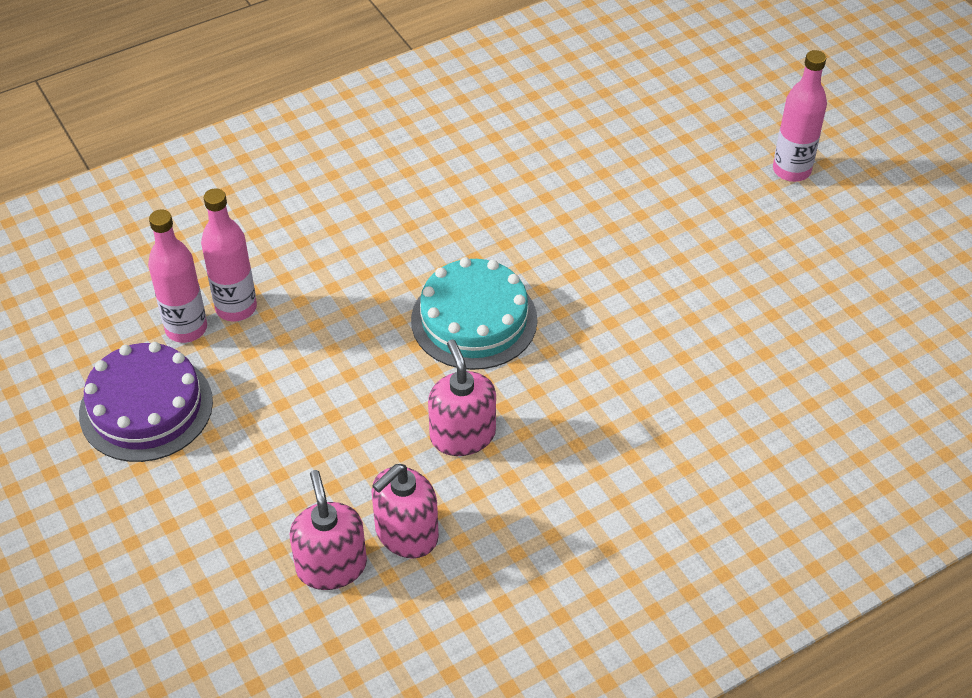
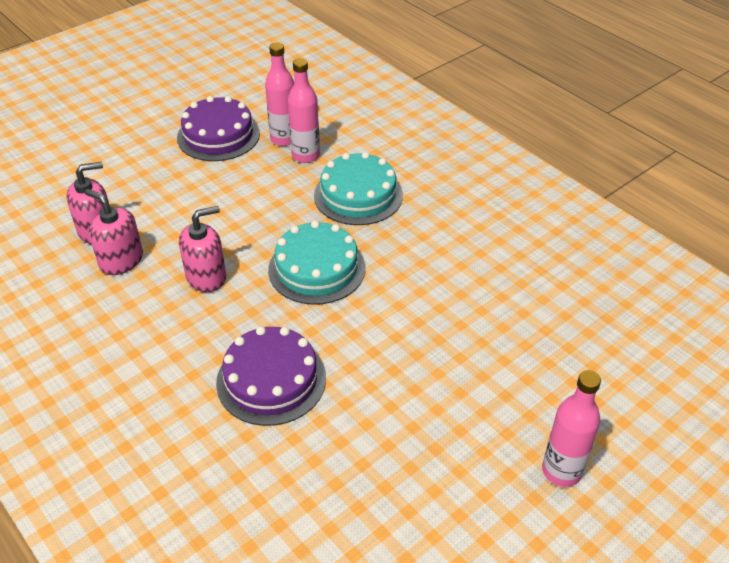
camera: 80 degrees right, 5 degrees down
none -> purple cake [216,326,326,426]
none -> turquoise cake [314,152,403,225]

